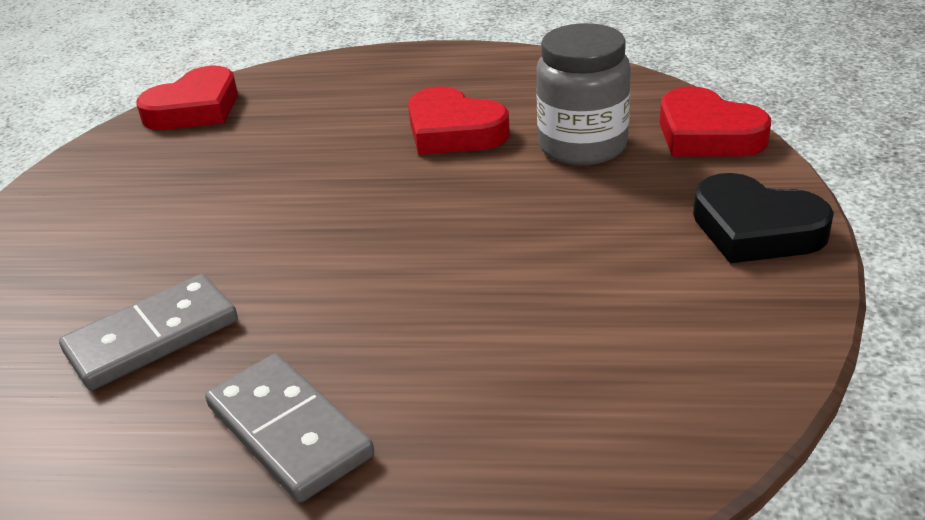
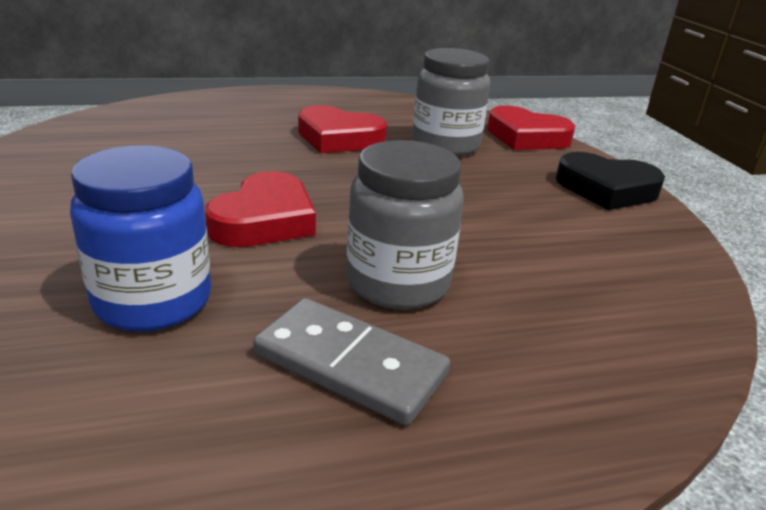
camera: 25 degrees left, 5 degrees down
grey domino [59,274,238,390] -> blue jar [70,145,211,331]
red heart [136,66,238,130] -> red heart moved to [205,171,316,247]
none -> grey jar [346,140,464,310]

